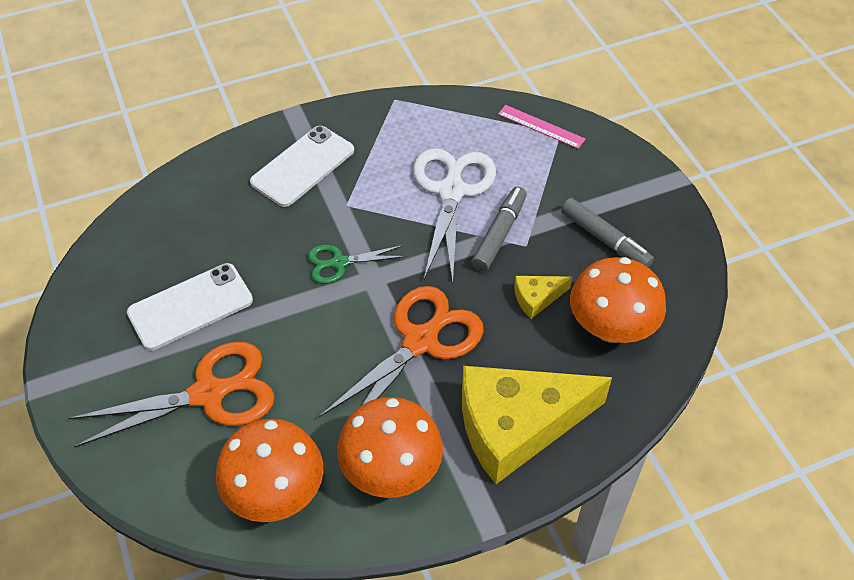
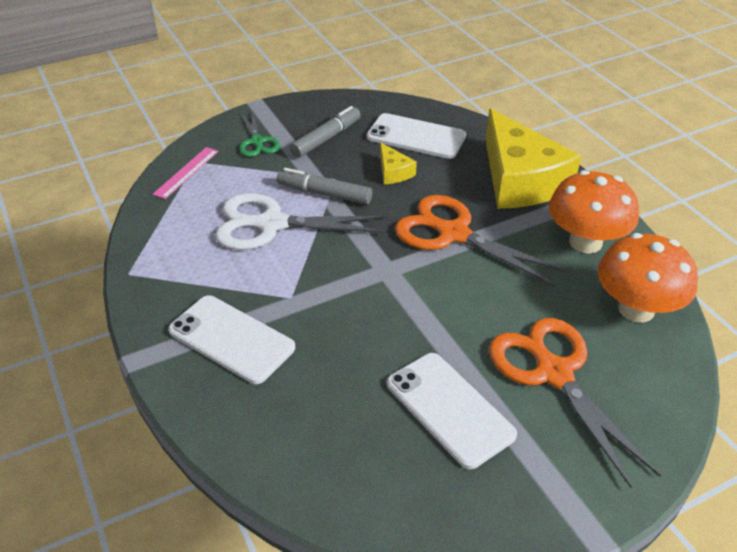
camera: 95 degrees left, 10 degrees down
green scissors [308,245,407,284] -> green scissors moved to [239,112,280,157]
orange mushroom [570,257,666,343] -> white phone [367,113,466,159]

